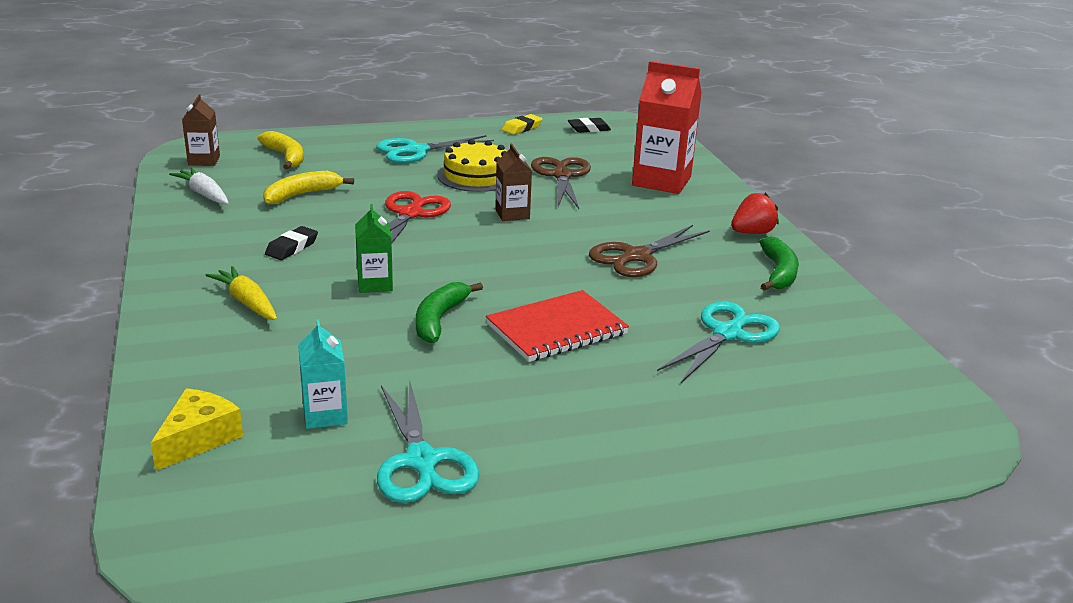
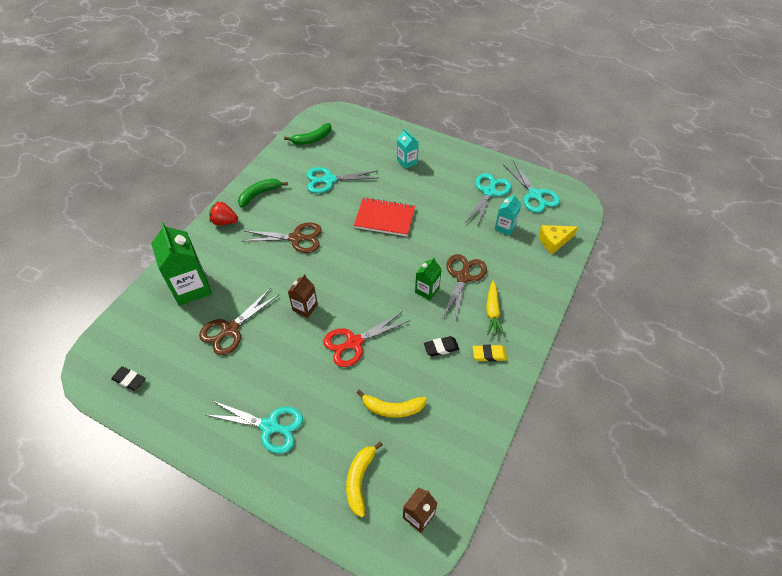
camera: 135 degrees left, 25 degrees up
white carrot [169,168,229,204] -> none
green banana [416,282,483,343] -> green banana moved to [284,123,331,145]
yellow cake [437,139,507,192] -> none
yellow eraser [502,114,543,135] -> yellow eraser moved to [473,345,507,362]
red carton [632,61,702,194] -> green carton [151,222,212,306]
none -> turquoise carton [397,128,419,169]
none -> brown scissors [442,254,487,321]
none -> turquoise scissors [503,161,560,213]

